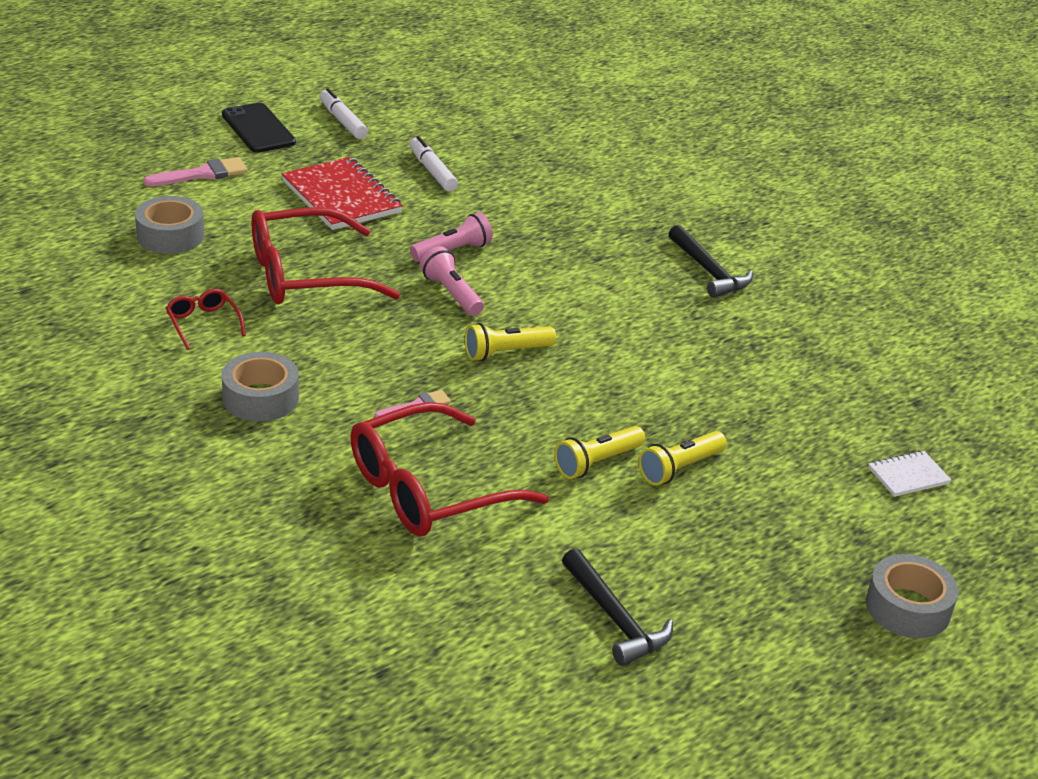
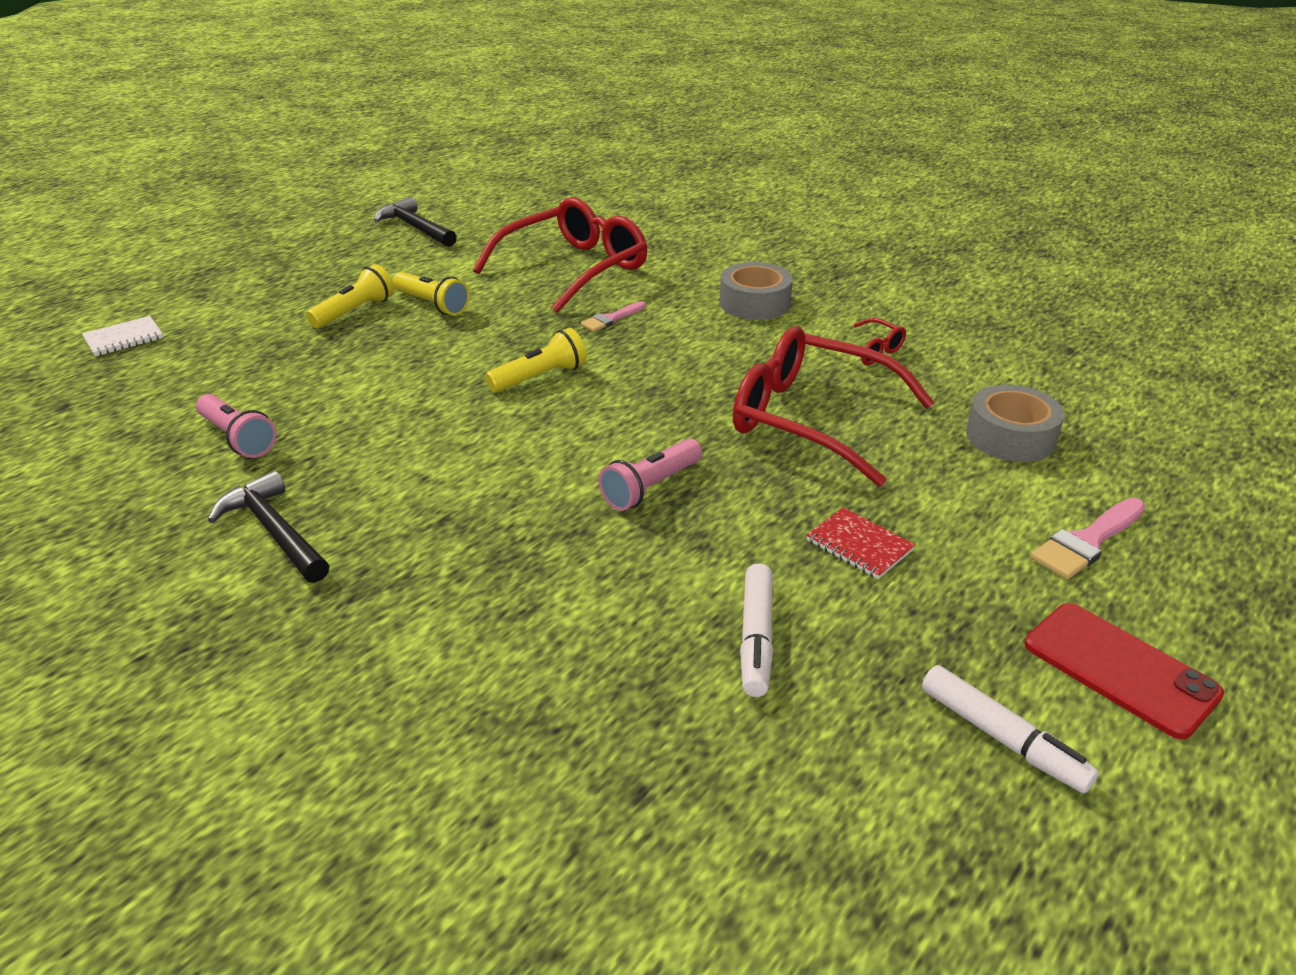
camera: 170 degrees right, 0 degrees up
black phone [222,103,296,153] -> red phone [1025,603,1224,739]
red glasses [252,207,400,304] -> red glasses turned 120 degrees counterclockwise [733,326,934,487]
red notebook [282,157,403,230] -> red notebook [806,507,915,579], size x0.51
white marker [410,136,458,191] -> white marker turned 45 degrees clockwise [740,563,773,697]
pink flashlight [420,246,484,316] -> pink flashlight moved to [196,394,277,458]
yellow flashlight [554,426,645,479] -> yellow flashlight turned 90 degrees clockwise [392,272,470,316]
grey tape [866,554,959,638] -> none

